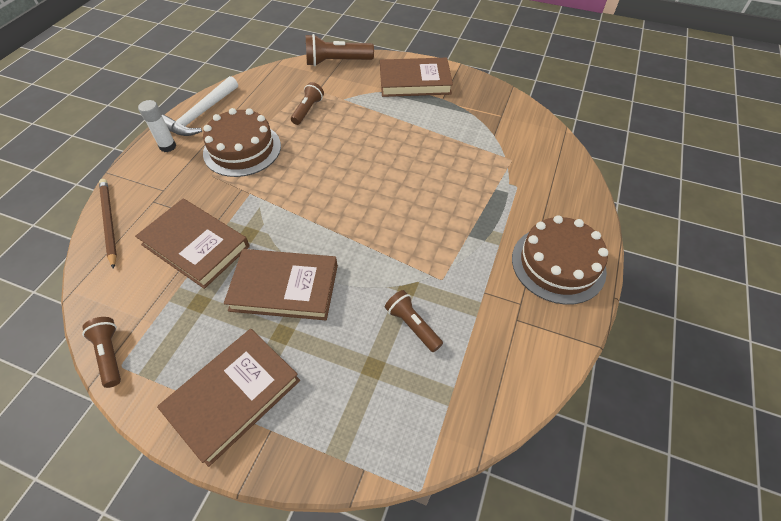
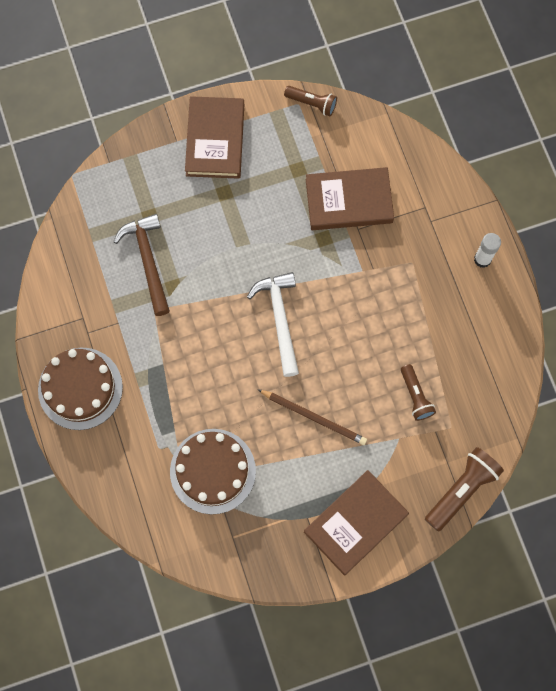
camera: 140 degrees right, 20 degrees up
brown pencil [99,179,117,269] -> brown pencil moved to [258,389,367,445]
white hammer [162,76,238,136] -> white hammer moved to [247,272,299,377]
brown cake [203,108,281,177] -> brown cake moved to [170,429,256,514]
brown book [224,249,338,320] -> none
brown flashlight [385,290,443,352] -> brown hammer [113,214,170,316]

